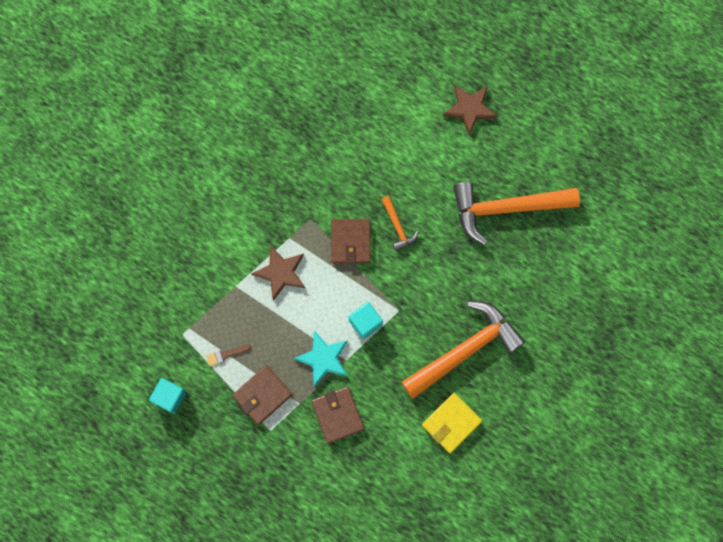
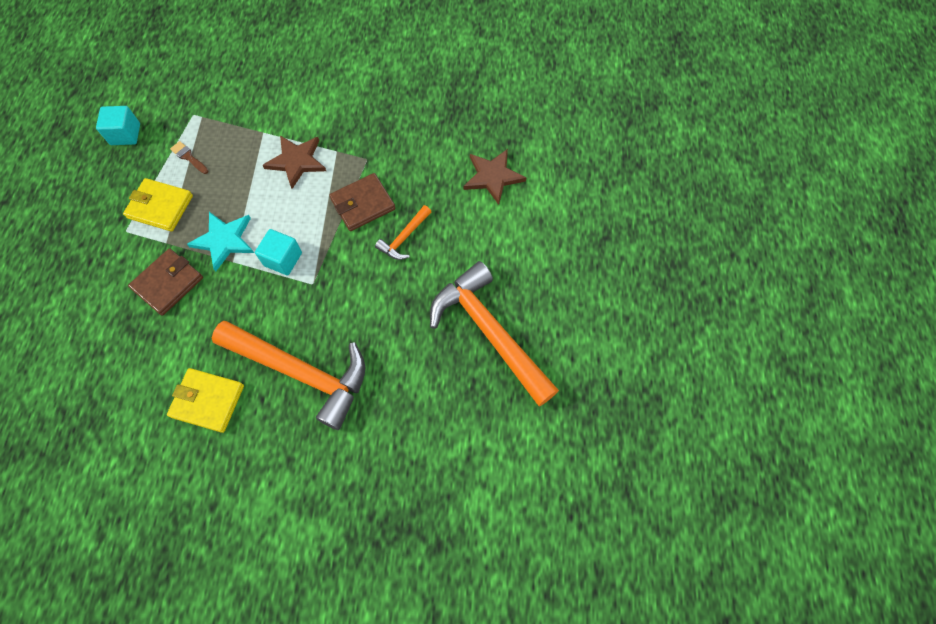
camera: 60 degrees right, 10 degrees down
brown wallet [232,365,293,425] -> yellow wallet [123,178,193,232]
brown star [443,85,497,135] -> brown star moved to [464,149,526,205]

